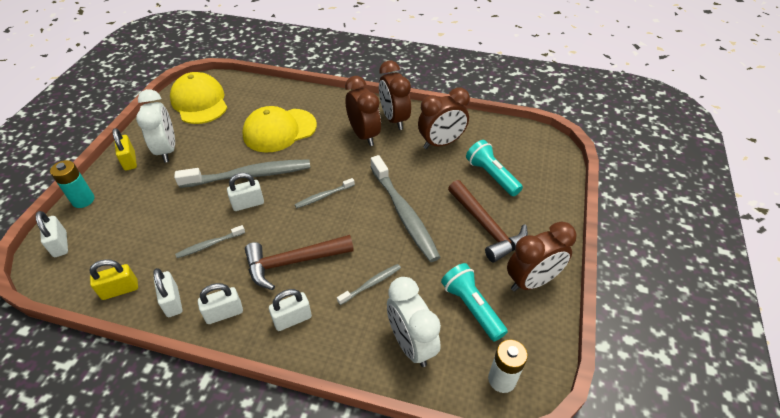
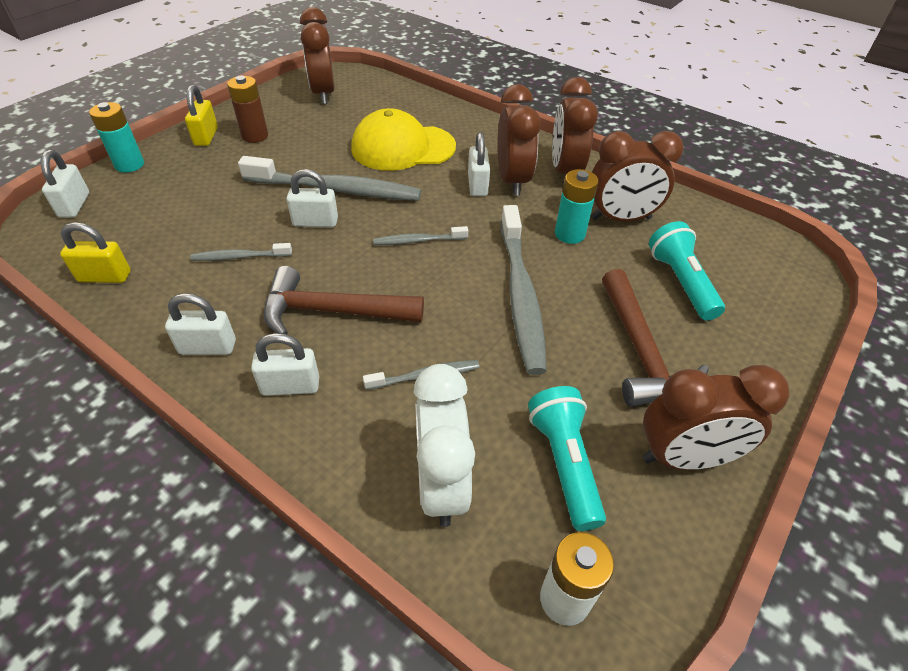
camera: 20 degrees right, 0 degrees up
white clock [136,89,175,163] -> brown battery [227,75,268,143]
white padlock [153,268,182,317] -> white padlock moved to [468,132,490,196]
yellow cap [170,72,227,124] -> brown clock [300,7,335,104]
none -> turquoise battery [555,169,599,244]

